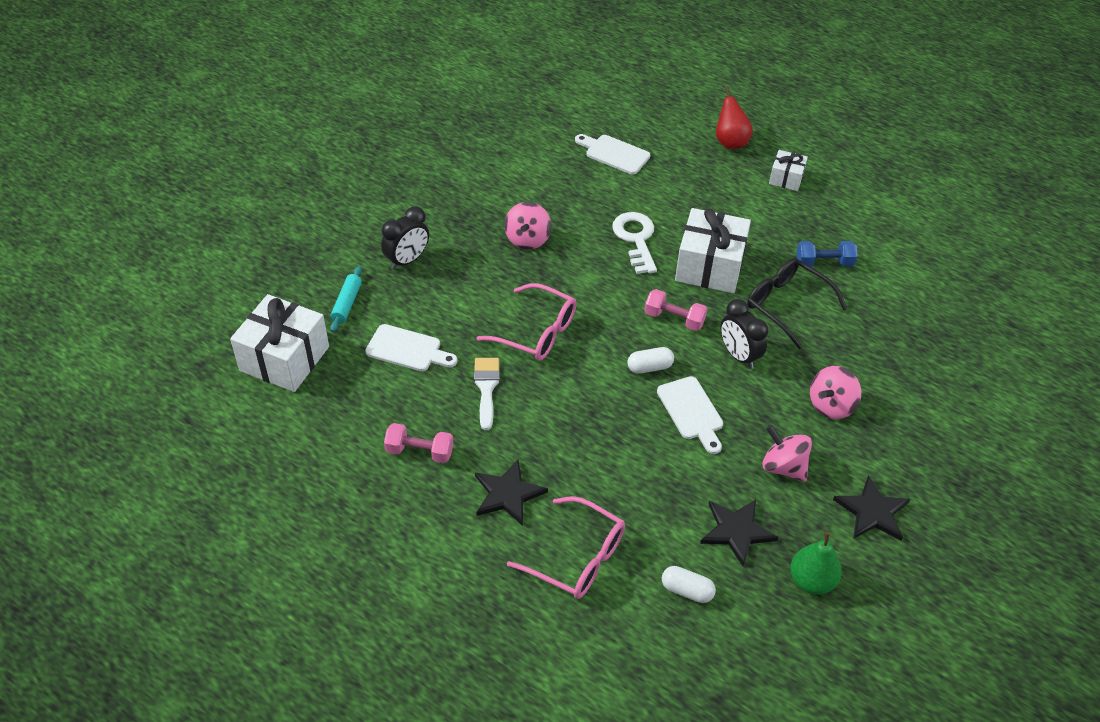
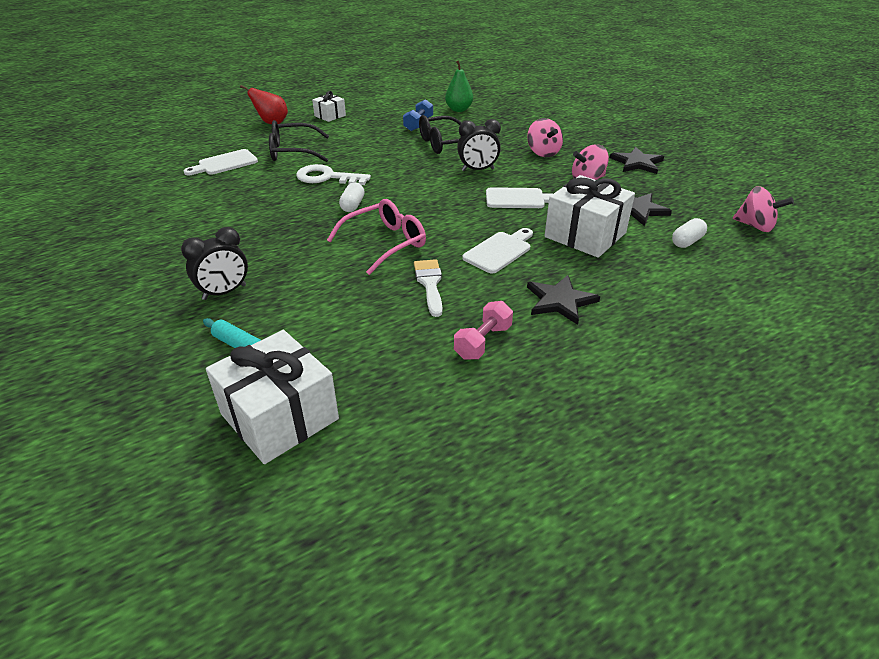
camera: 65 degrees left, 10 degrees down
white cutting board [365,324,458,371] -> white cutting board moved to [463,228,533,274]
black clock [381,206,429,270] -> black clock turned 75 degrees clockwise [181,227,248,300]
white brush [474,358,500,430] -> white brush turned 60 degrees clockwise [414,259,443,317]
pink spinning top [504,202,551,250] -> pink spinning top moved to [733,186,794,232]
pink glasses [507,496,625,599] -> none
white capsule [627,347,674,374] -> white capsule moved to [339,182,365,212]
pink dumbbell [644,289,707,331] -> none
white gift [675,208,751,293] -> white gift moved to [544,175,635,258]
green pear [790,532,842,595] -> green pear moved to [445,60,473,112]
none -> black glasses [269,120,329,162]

